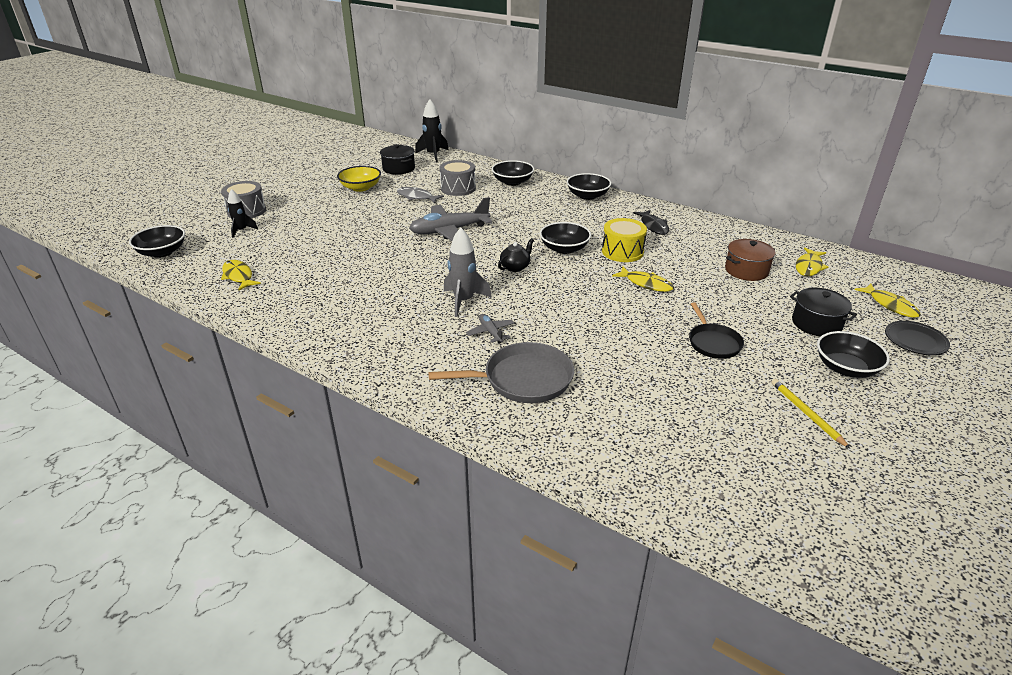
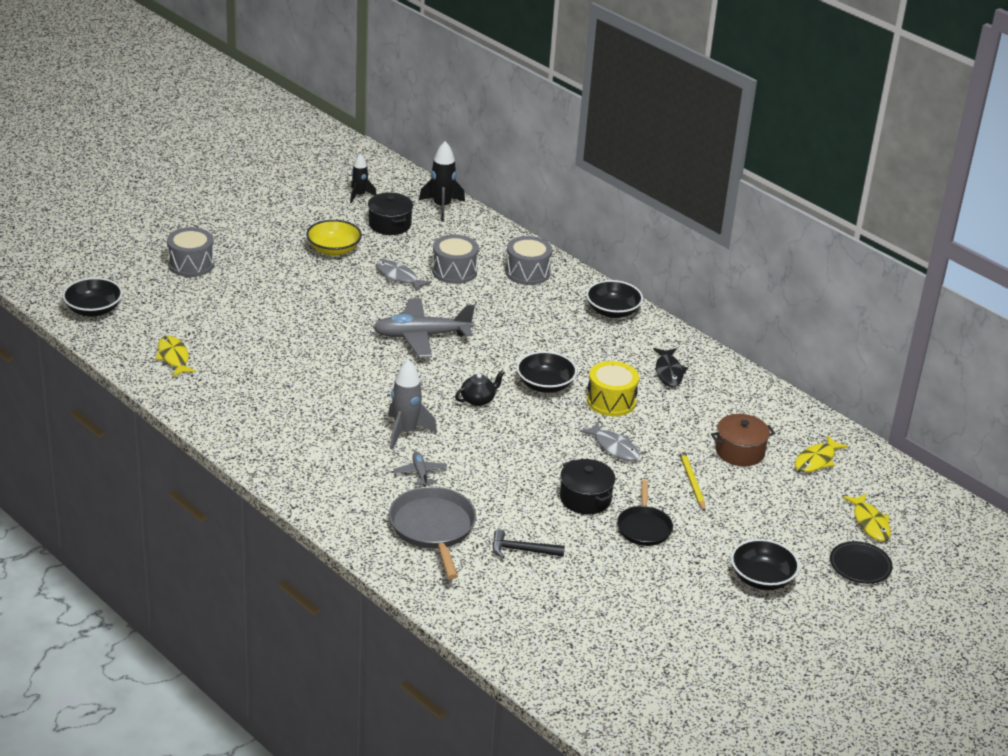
camera: 10 degrees right, 0 degrees up
black rocket [228,189,258,238] -> black rocket moved to [350,153,376,203]
grey pan [428,342,574,403] -> grey pan turned 105 degrees counterclockwise [389,486,476,579]
black bowl [492,160,534,186] -> grey drum [505,236,552,285]
yellow fish [612,267,674,292] -> grey fish [580,422,640,462]
yellow pencil [771,379,850,448] -> yellow pencil moved to [679,449,705,511]
black pot [790,288,857,337] -> black pot moved to [560,459,615,514]
none -> black hammer [493,529,565,558]

